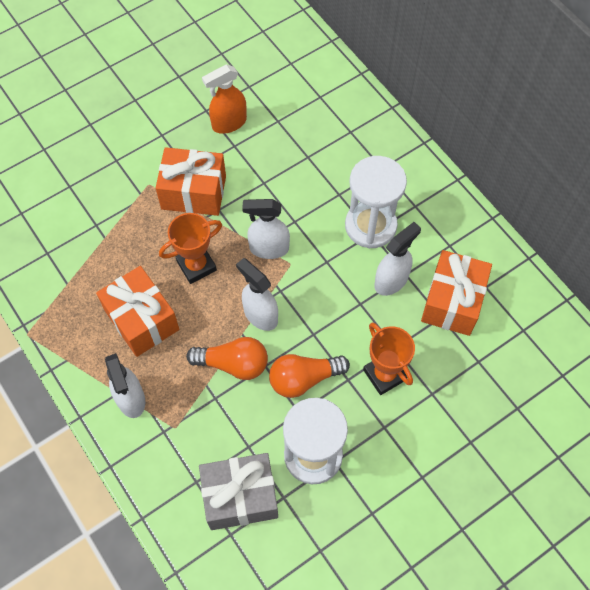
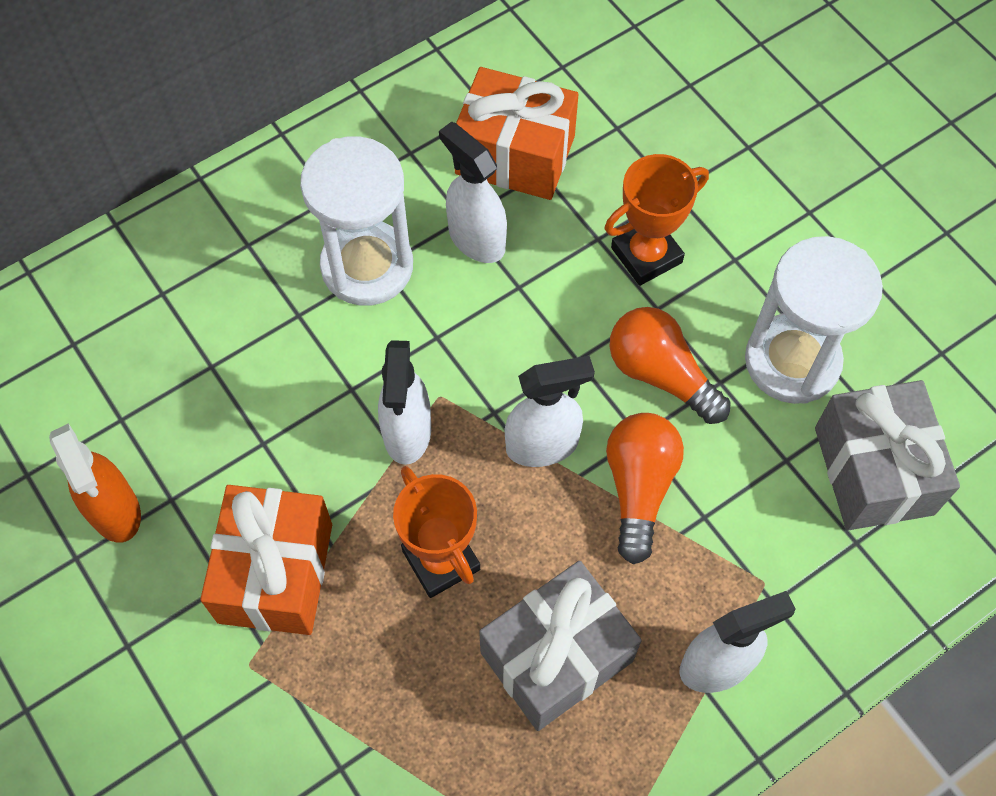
camera: 90 degrees left, 0 degrees up
orange gift [96,266,179,357] -> grey gift [479,561,642,731]
white spray bottle [236,258,278,331] -> white spray bottle turned 150 degrees counterclockwise [505,356,595,467]
orange light bulb [269,354,350,398] -> orange light bulb turned 150 degrees clockwise [610,307,731,424]

